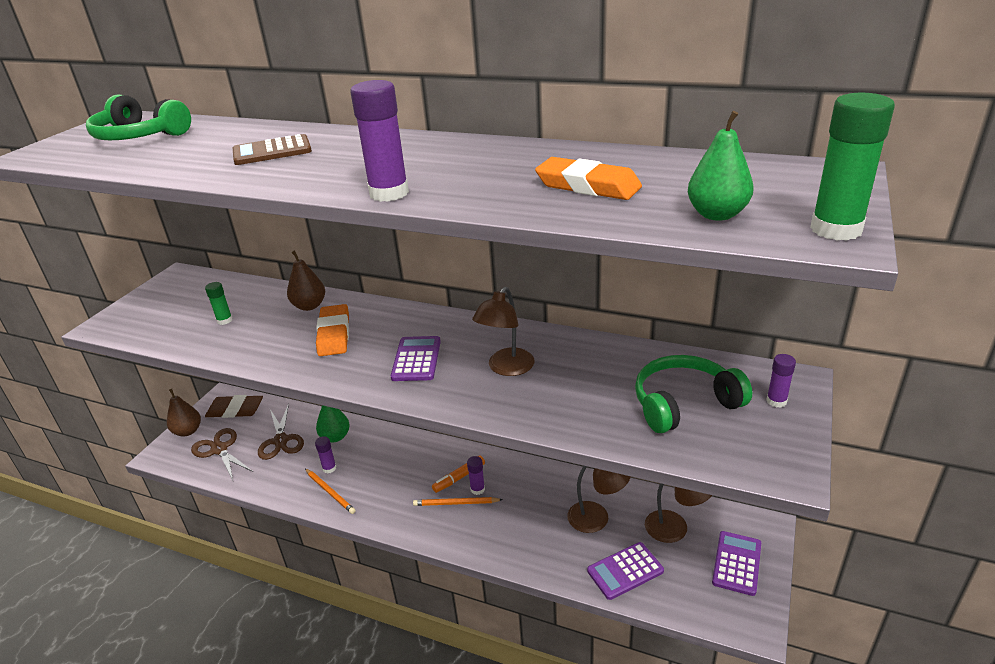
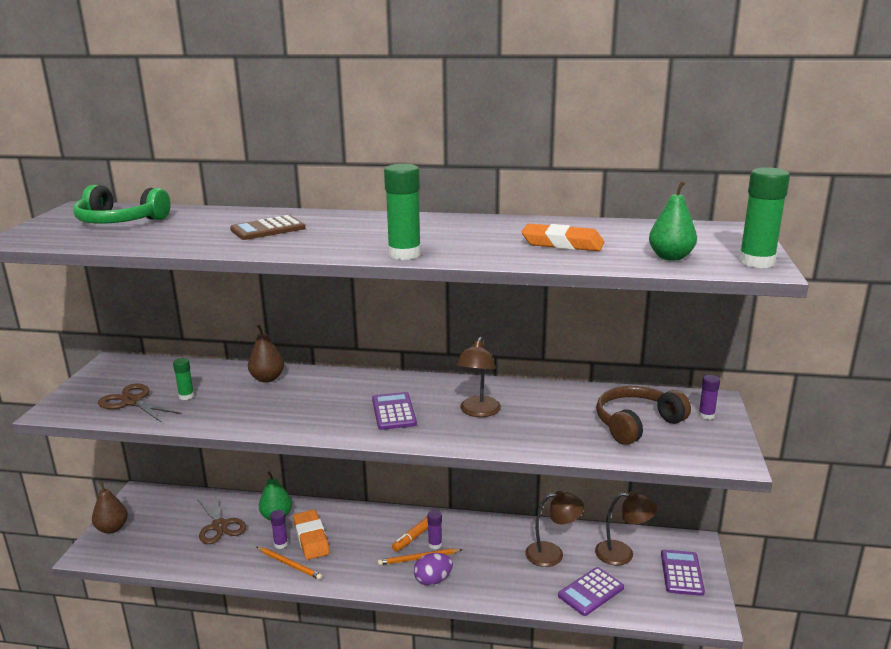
camera: 15 degrees left, 10 degrees down
brown scissors [191,428,253,480] -> brown scissors moved to [98,384,182,423]
brown eraser [205,395,263,418] -> none
orange eraser [316,304,349,356] -> orange eraser moved to [293,510,330,560]
purple glue stick [350,80,409,202] -> green glue stick [384,164,421,260]
green headphones [635,355,752,433] -> brown headphones [596,386,691,445]
none -> purple egg [414,553,453,586]

